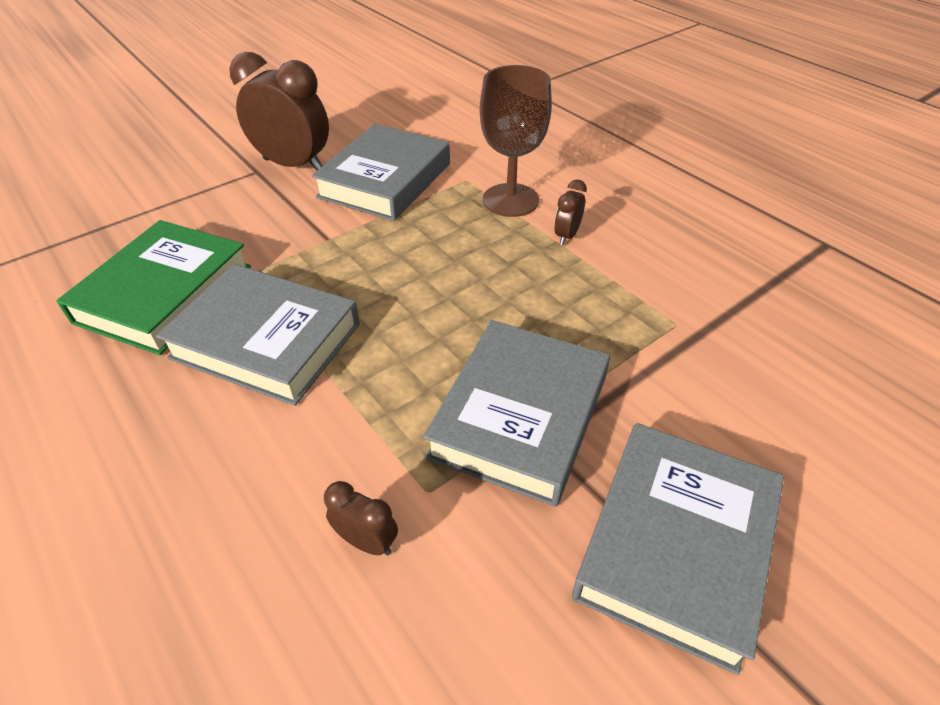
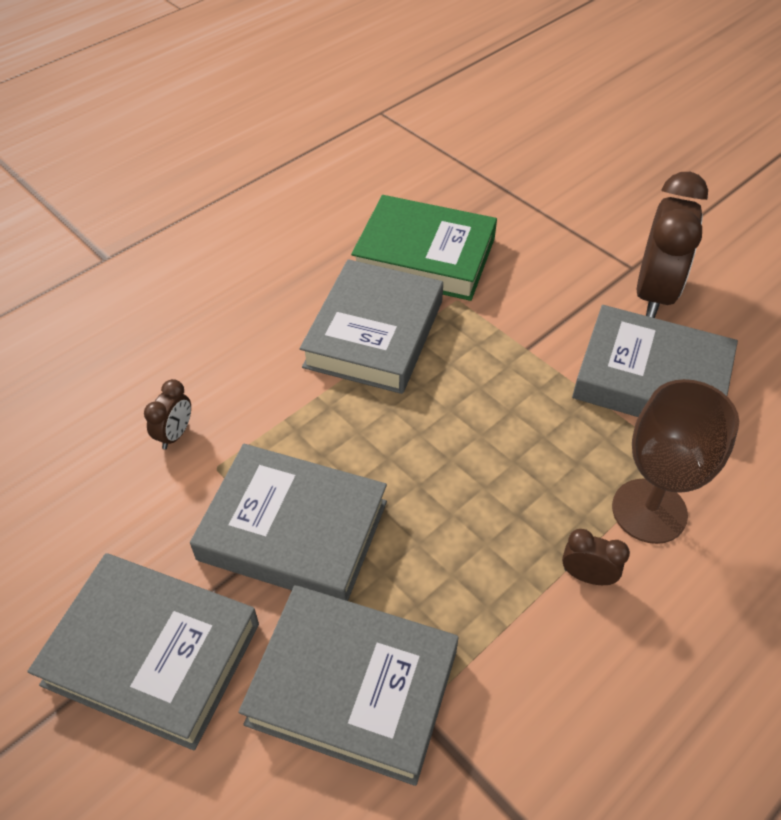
camera: 85 degrees right, 5 degrees up
none -> grey book [238,585,459,786]

